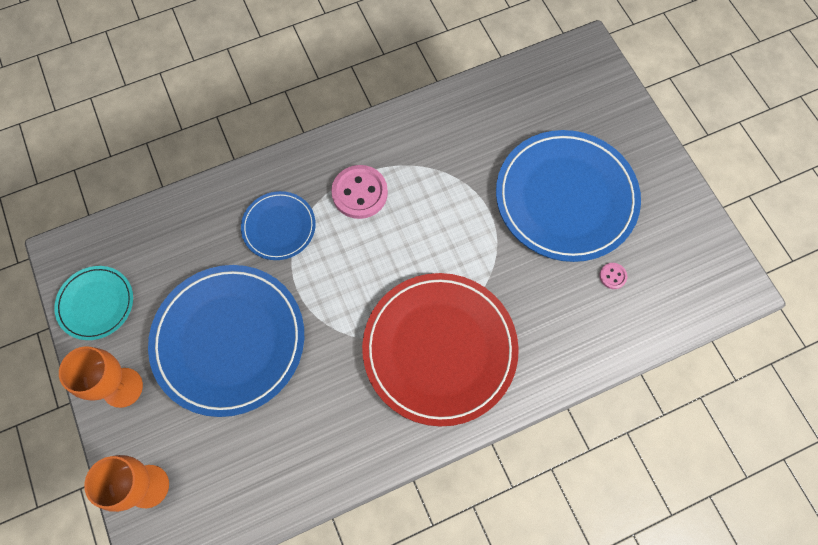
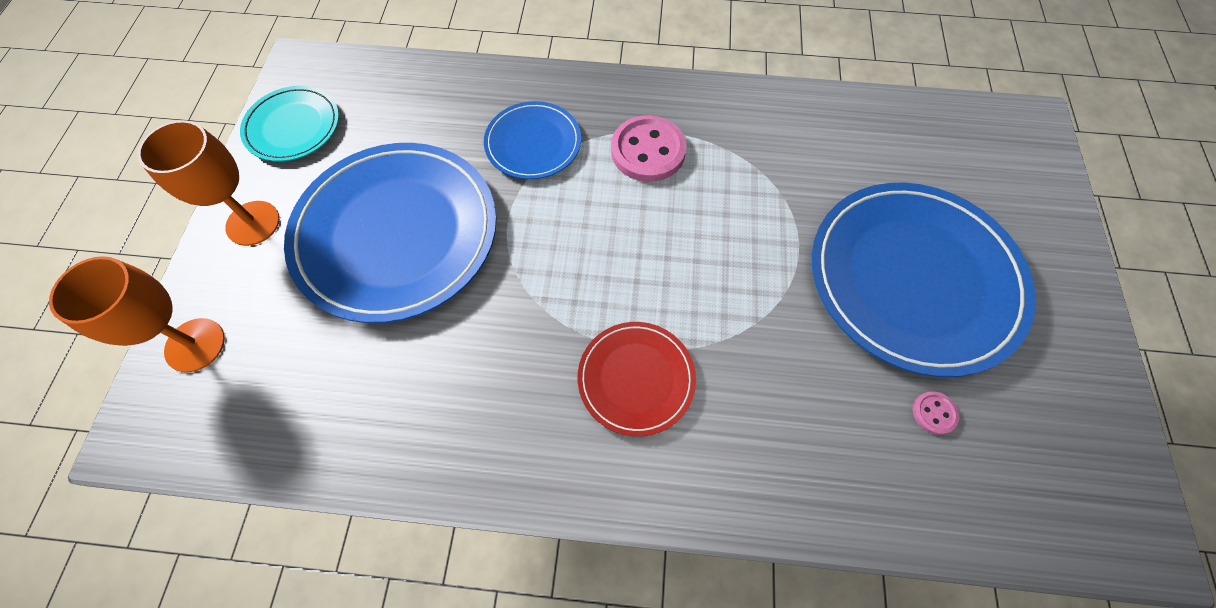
camera: 30 degrees right, 5 degrees down
red plate [362,273,519,427] -> red plate [578,322,696,436], size x0.51

